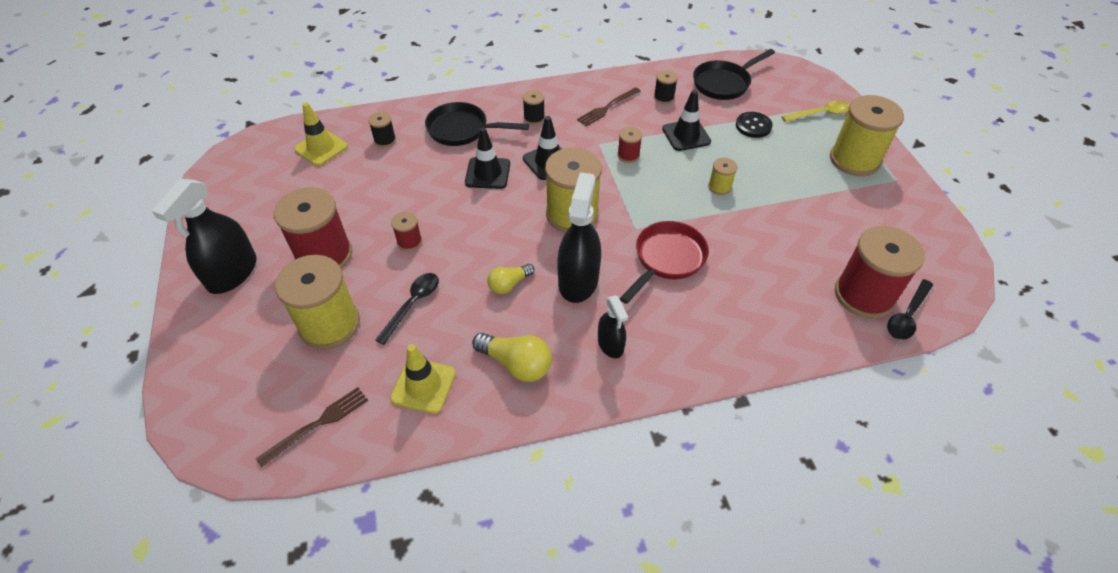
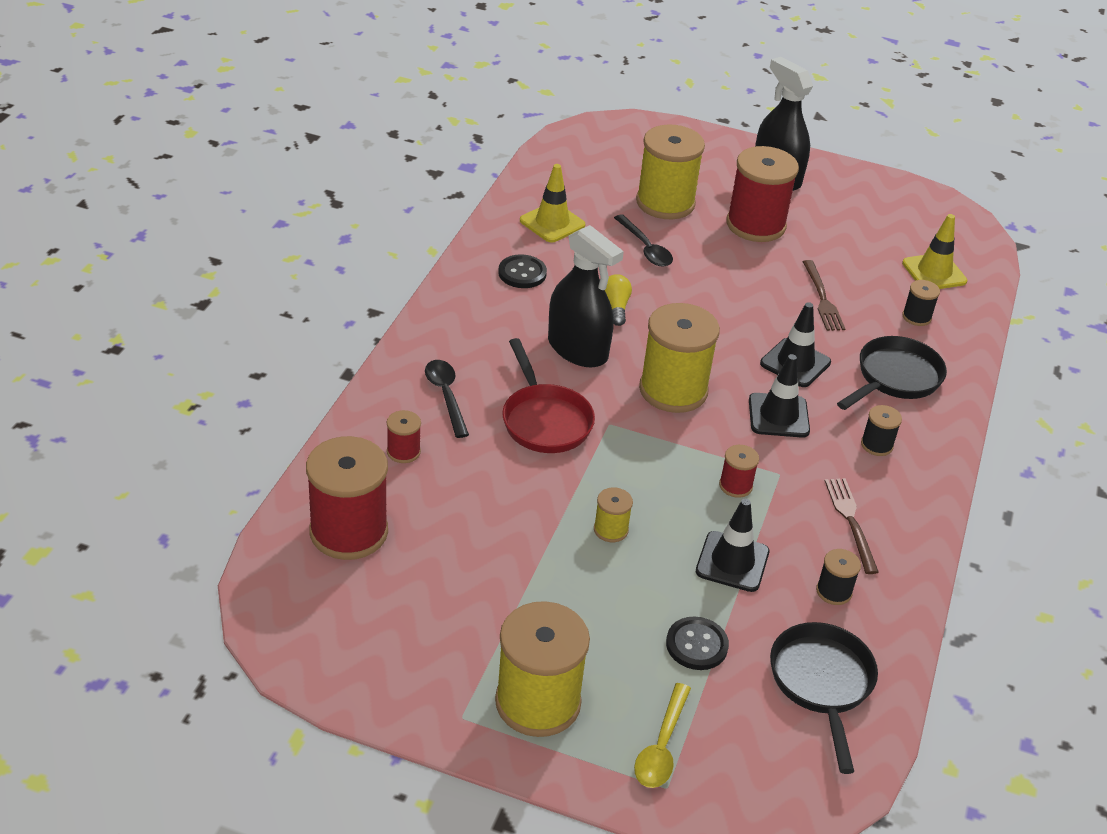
camera: 120 degrees right, 10 degrees down
brown fork [256,387,368,467] -> brown fork moved to [803,260,845,331]
red spool [391,212,422,251] -> red spool moved to [387,410,421,463]
yellow light bulb [472,333,552,382] -> black button [498,254,547,288]
black spray bottle [598,295,628,358] -> none
black spoon [887,279,933,340] -> black spoon moved to [425,360,469,438]

